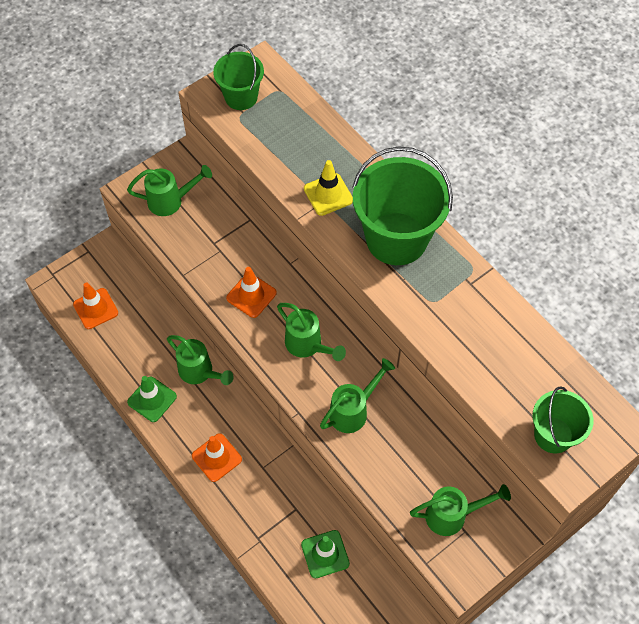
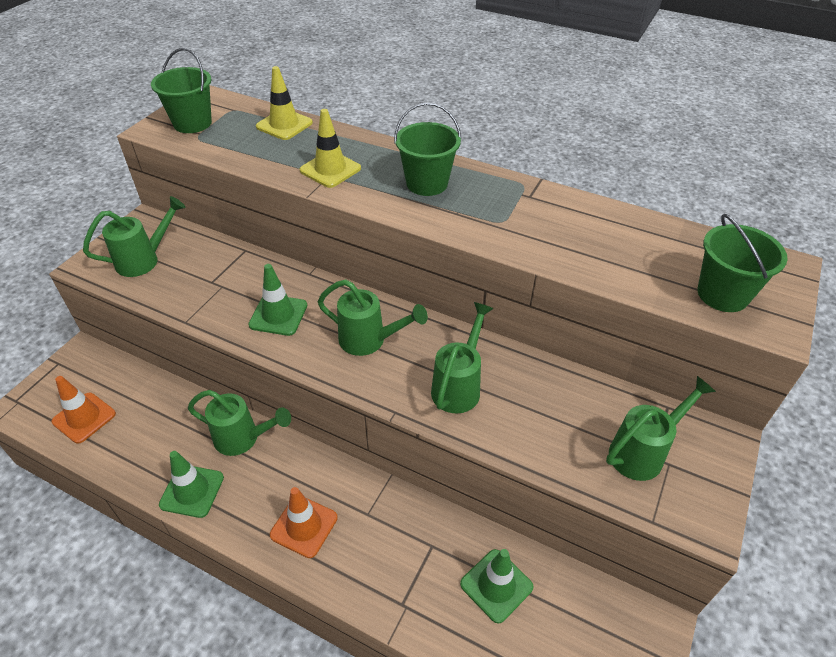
camera: 25 degrees left, 15 degrees down
orange traffic cone [226,267,277,318] -> green traffic cone [248,264,307,336]
green bucket [353,146,453,265] -> green bucket [394,102,461,196], size x0.57
none -> yellow traffic cone [256,66,313,140]

